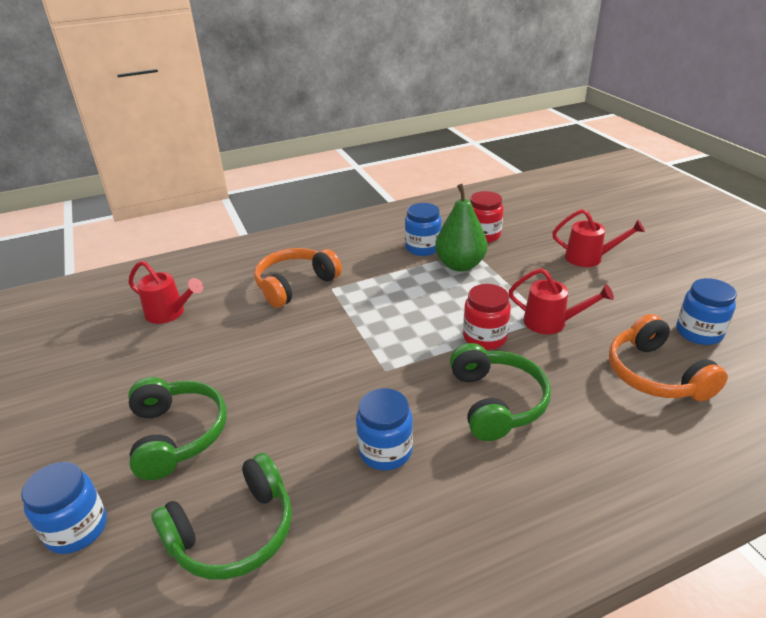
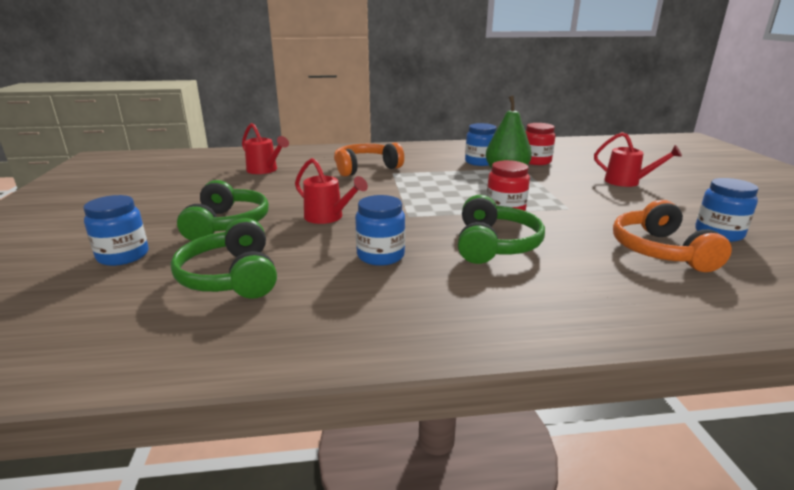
camera: 15 degrees right, 10 degrees down
green headphones [151,453,292,579] -> green headphones turned 90 degrees clockwise [171,218,277,299]
red watering can [508,268,614,334] -> red watering can moved to [295,158,368,224]

